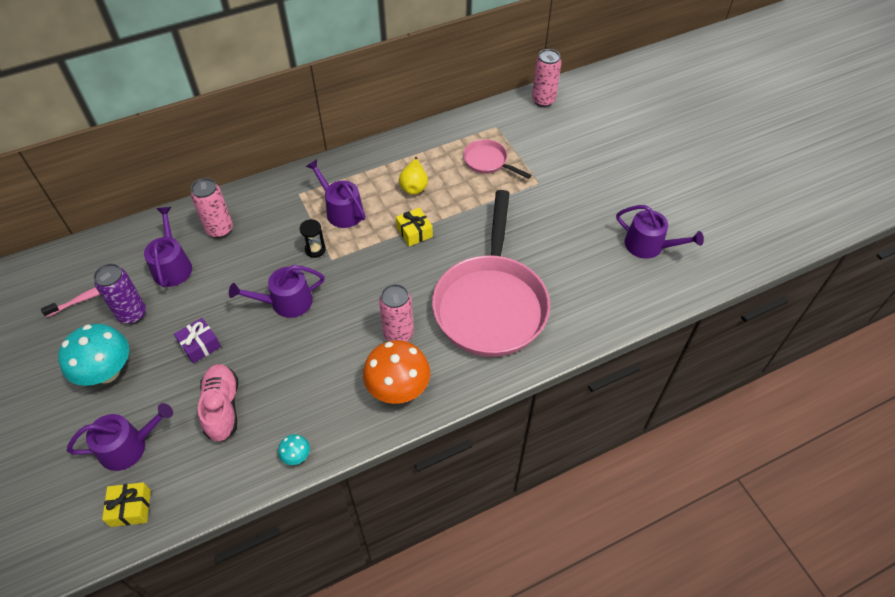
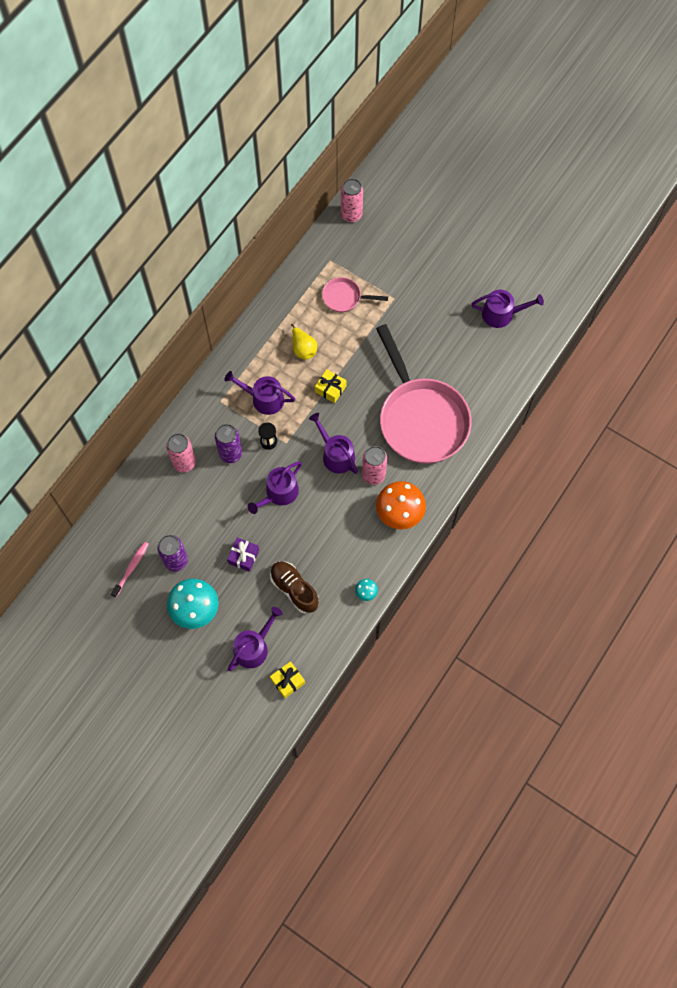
camera: 30 degrees left, 15 degrees up
purple watering can [144,207,192,287] -> purple watering can moved to [309,413,358,474]
pink shoe [198,364,238,442] -> brown shoe [270,561,319,613]
none -> purple can [215,424,242,463]

